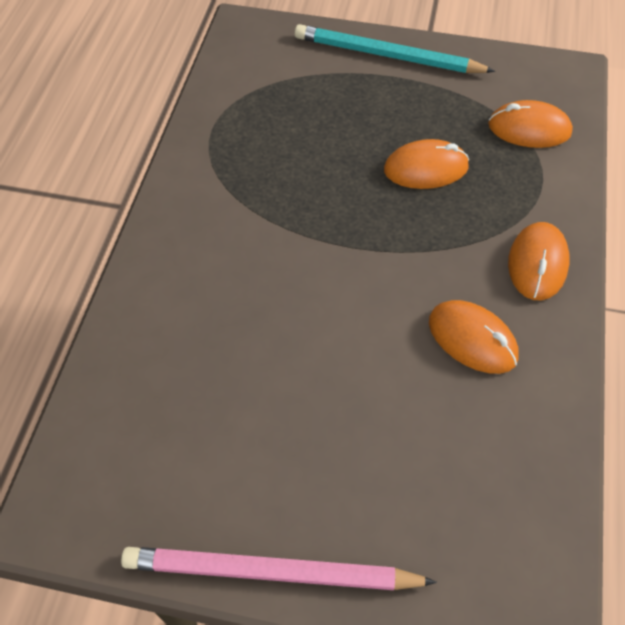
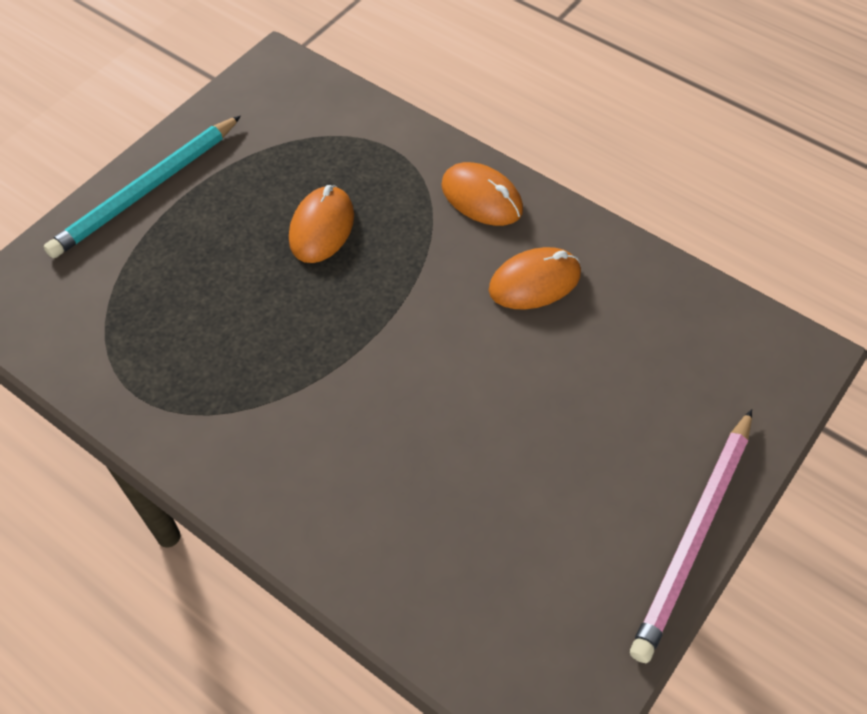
camera: 65 degrees left, 0 degrees up
orange mouse [488,100,573,148] -> none

